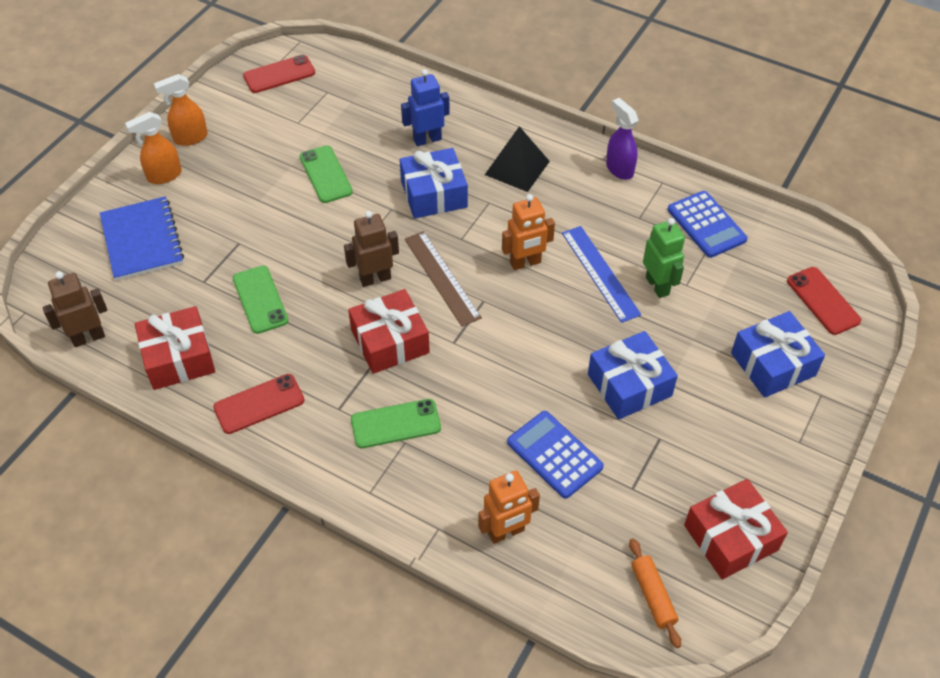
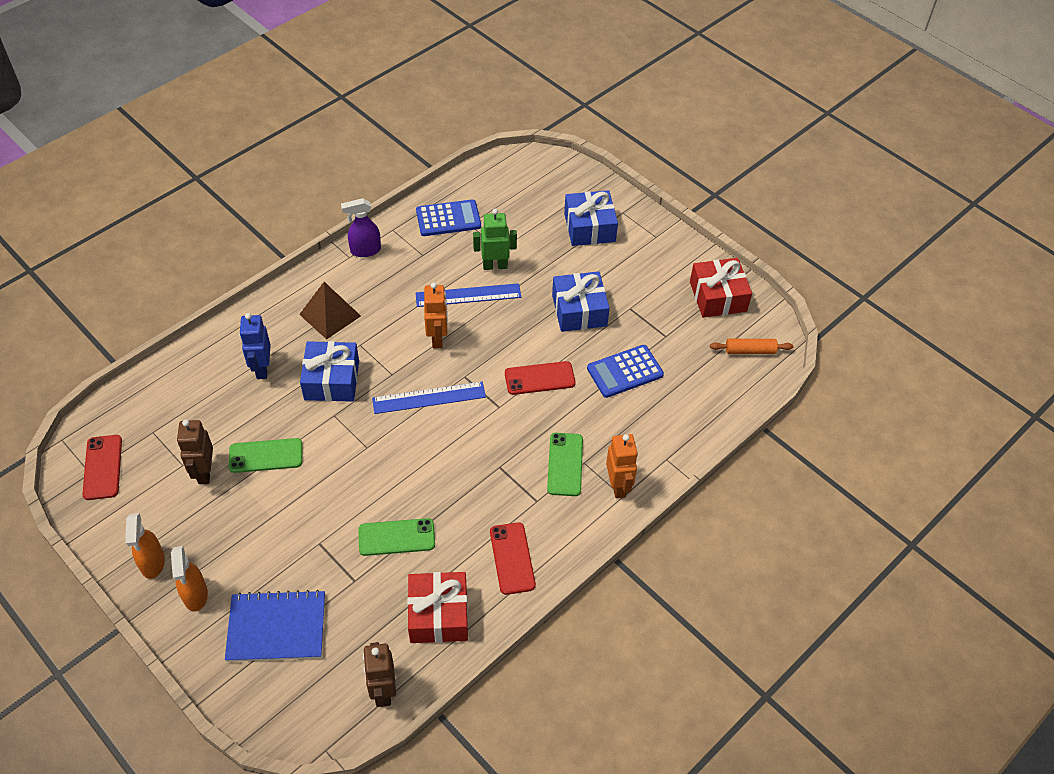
camera: 75 degrees left, 0 degrees up
brown robot [344,211,399,287] -> brown robot moved to [177,420,213,484]
red gift [348,289,430,374] -> none
brown ruler [404,231,482,327] -> blue ruler [372,382,486,414]
orange robot [478,470,540,544] -> orange robot moved to [606,434,638,498]
black pyramid [485,126,550,192] -> brown pyramid [299,282,361,339]
red phone [787,267,861,335] -> red phone moved to [505,361,576,395]

